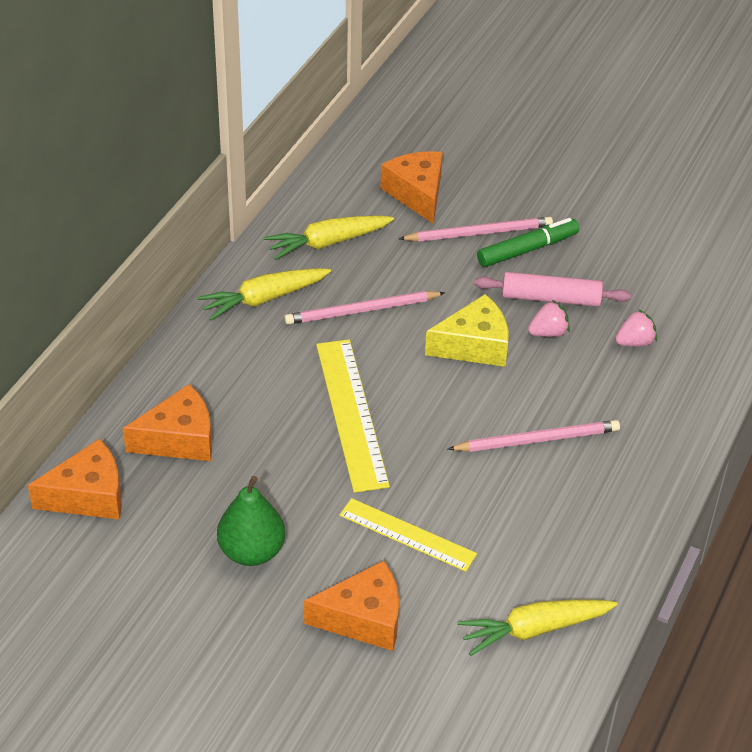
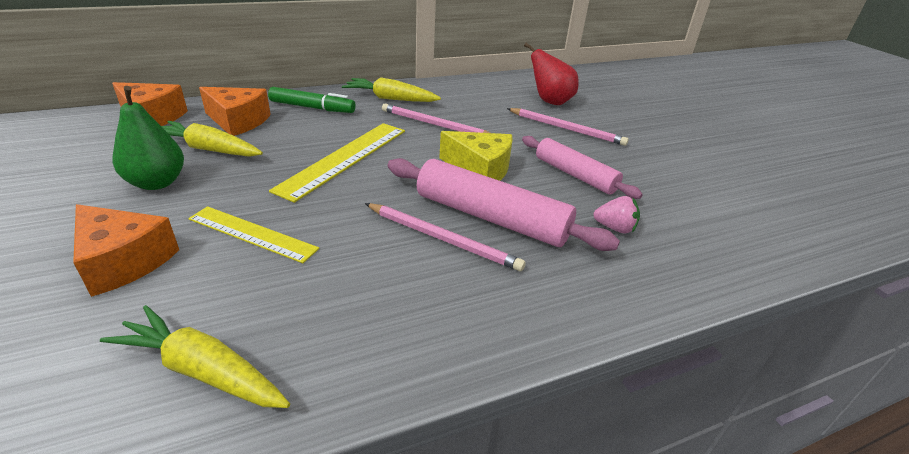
camera: 40 degrees right, 10 degrees down
yellow carrot [264,216,394,260] -> yellow carrot moved to [162,121,263,157]
yellow ruler [339,498,477,572] -> yellow ruler turned 45 degrees counterclockwise [188,206,319,263]
orange cheese [380,151,443,224] -> red pear [524,43,579,105]
green marker [477,218,579,267] -> green marker moved to [268,87,356,113]
pink strawberry [528,300,570,337] -> none
none -> pink rolling pin [388,158,620,251]

